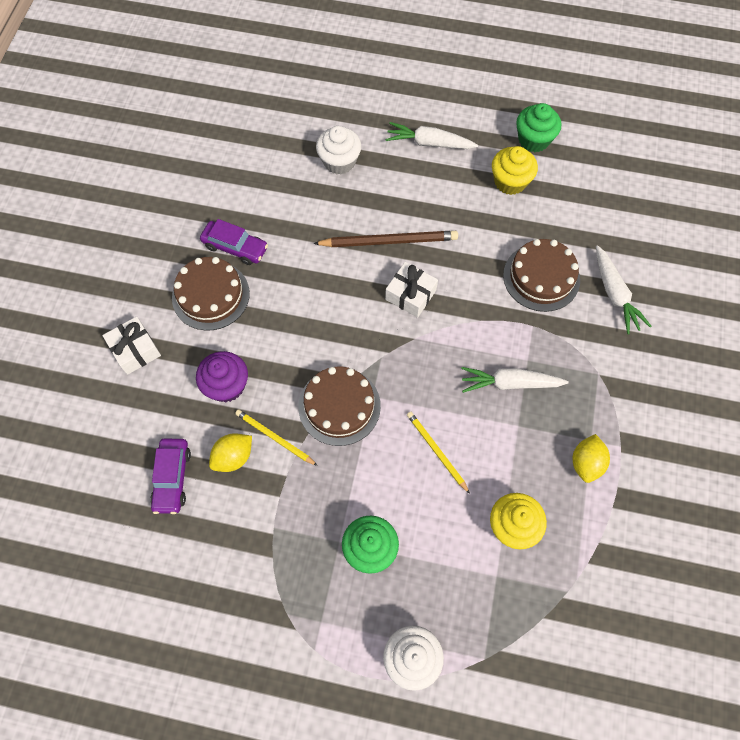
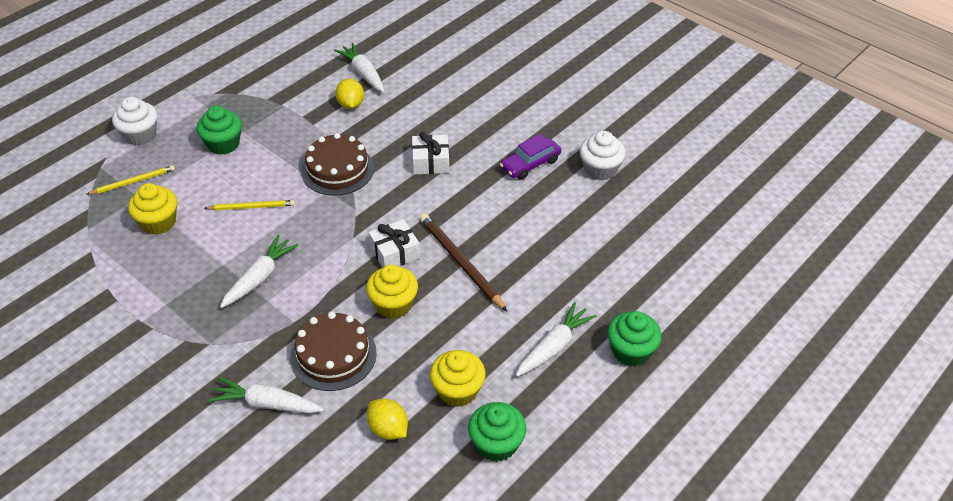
camera: 120 degrees right, 20 degrees down
white gift [102,316,161,375] -> white gift moved to [412,132,450,175]
purple car [150,439,191,514] -> white carrot [334,43,385,93]
brown cake [172,257,250,331] -> none
purple cupcake [196,351,248,402] -> none
yellow pencil [235,409,318,466] -> yellow pencil moved to [87,165,175,194]
brown pencil [313,231,458,247] -> brown pencil turned 120 degrees clockwise [420,213,507,311]
white cupcake [316,126,361,175] -> white cupcake moved to [580,131,625,181]
yellow lemon [573,434,610,483] -> yellow lemon moved to [367,399,408,440]
none -> yellow cupcake [366,265,418,319]
none -> green cupcake [607,311,662,366]

